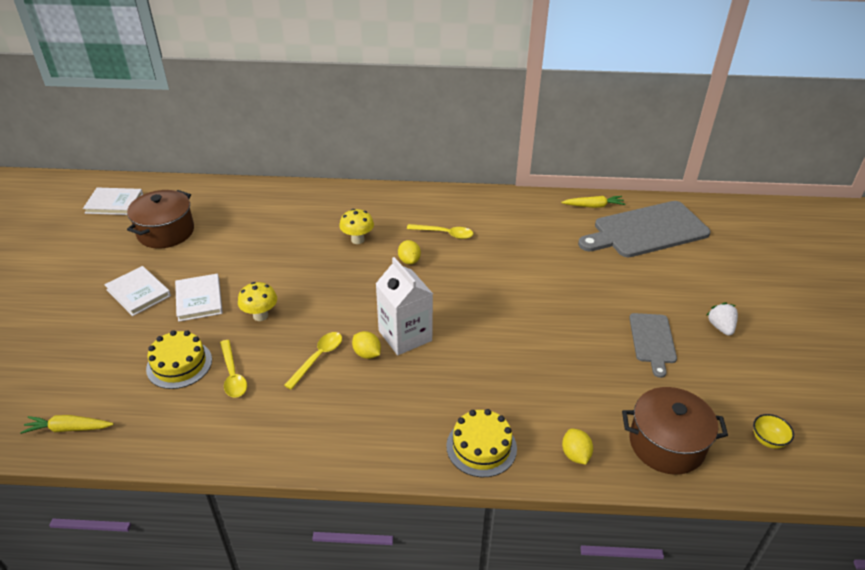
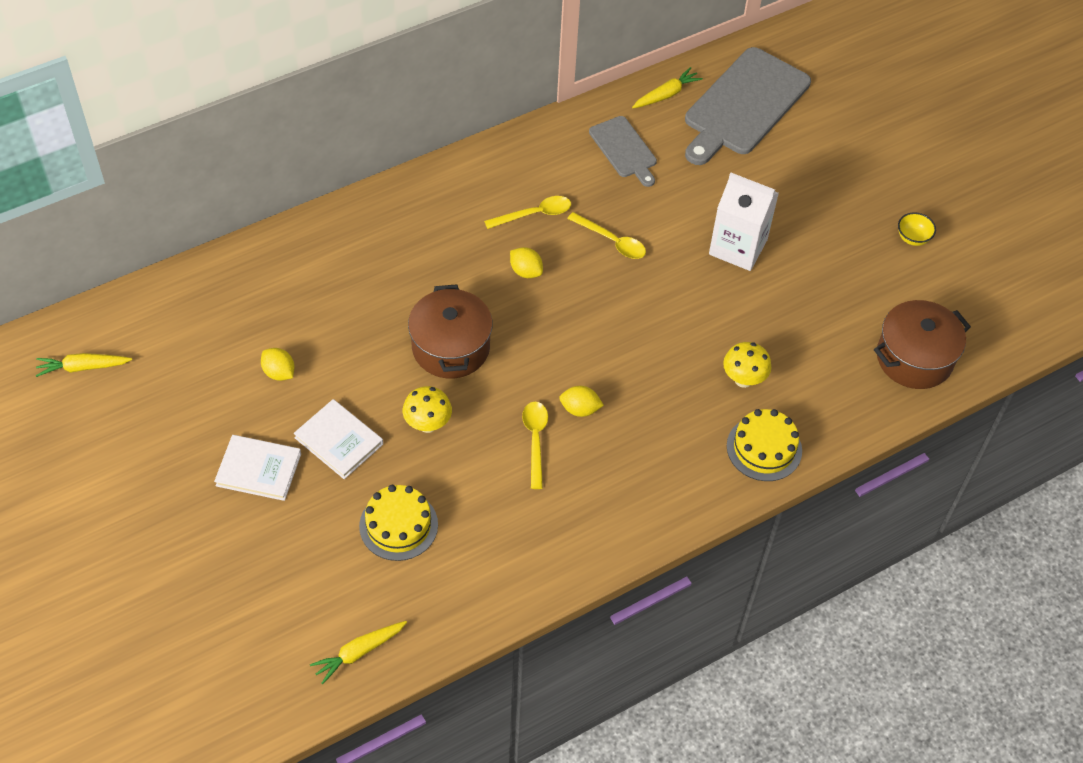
camera: 35 degrees left, 15 degrees up
white book [83,188,143,215] -> yellow carrot [36,353,132,377]
brown pot [127,190,194,249] -> brown pot moved to [408,284,493,378]
yellow spoon [220,340,247,398] -> yellow spoon moved to [567,212,646,259]
yellow mushroom [339,209,374,244] -> yellow mushroom moved to [723,342,772,388]
white carton [376,257,433,355] -> white carton moved to [709,173,779,271]
yellow lemon [562,429,593,465] -> yellow lemon moved to [261,348,295,381]
grey cutting board [629,313,677,378] -> grey cutting board moved to [589,116,657,187]
white strawberry [707,302,738,336] -> none
yellow bowl [753,414,794,449] -> yellow bowl moved to [898,212,936,246]

